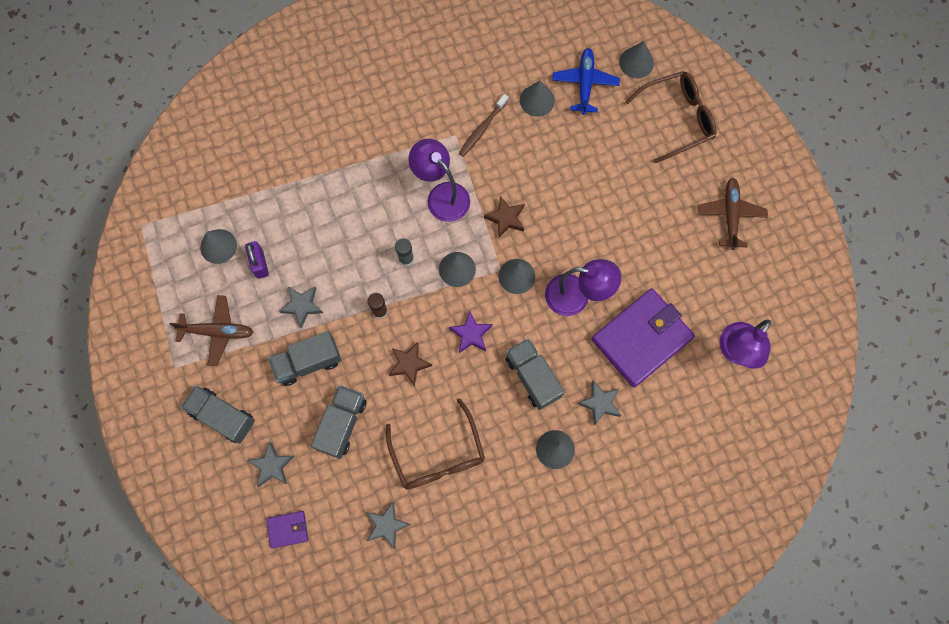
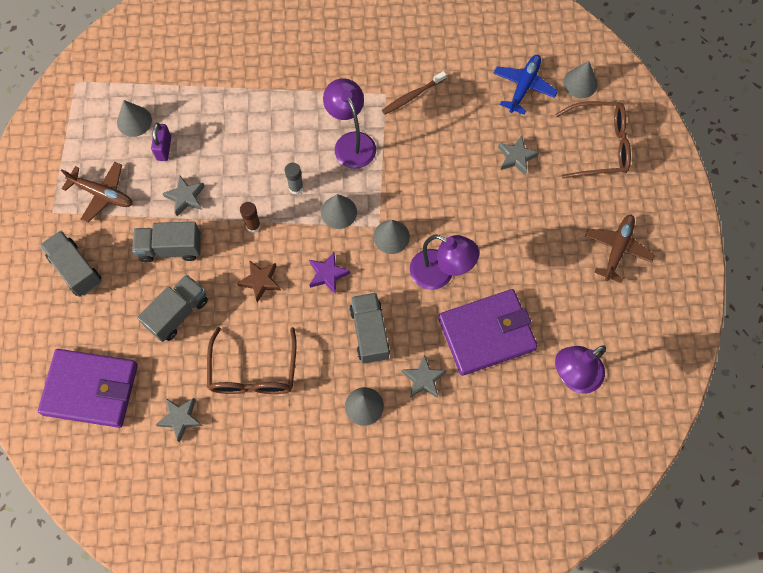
camera: 20 degrees right, 5 degrees down
grey star [247,442,294,487] -> grey star moved to [498,136,539,176]
purple wallet [266,511,308,548] -> purple wallet [38,349,138,428], size x2.27
brown star [484,196,525,238] -> none
grey cone [520,80,555,117] -> none

